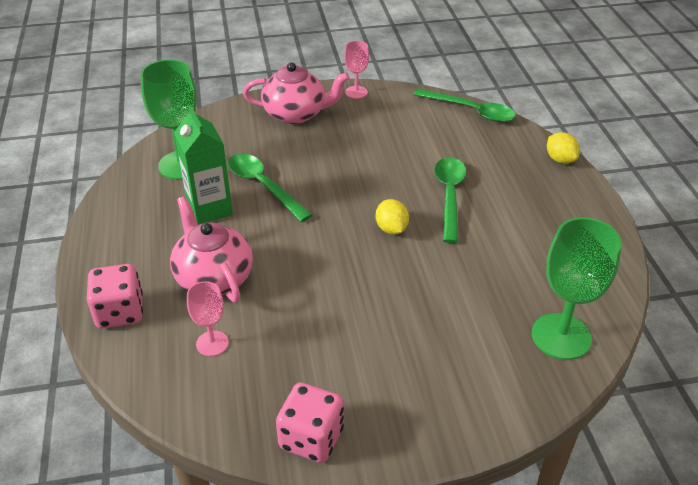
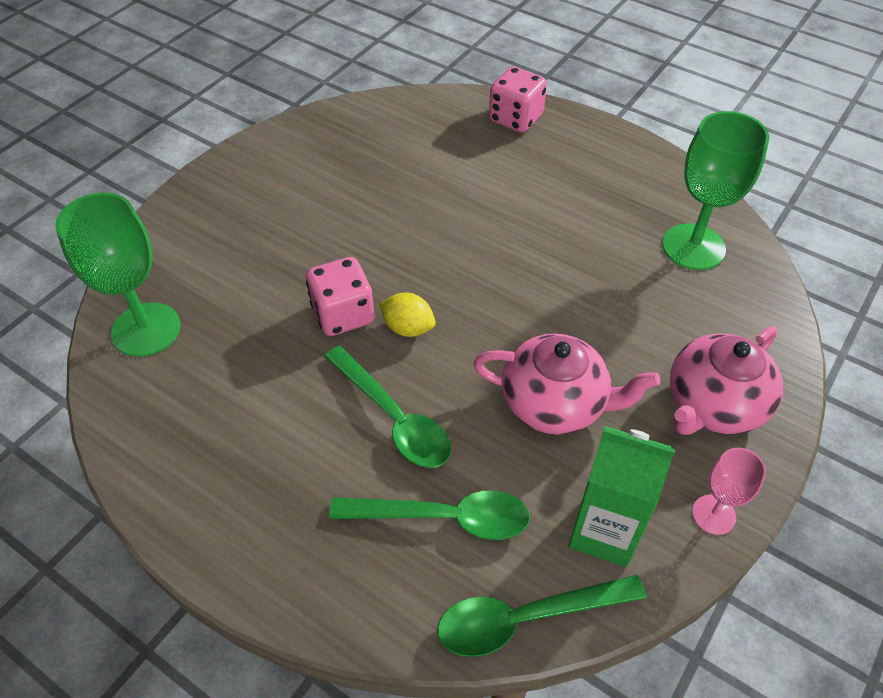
camera: 135 degrees right, 10 degrees up
pink teapot [170,196,253,303] -> pink teapot moved to [473,334,660,435]
green carton [174,105,233,225] -> green carton moved to [569,426,675,567]
pink goblet [187,281,229,356] -> none
green spoon [228,154,312,222] -> green spoon moved to [329,490,530,540]
pink dice [276,382,344,463] -> pink dice moved to [306,257,375,336]
yellow lemon [547,132,580,164] -> none

